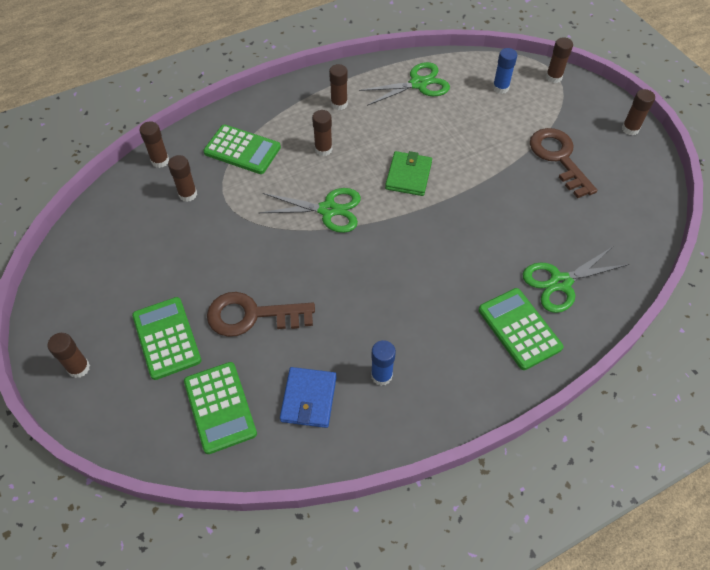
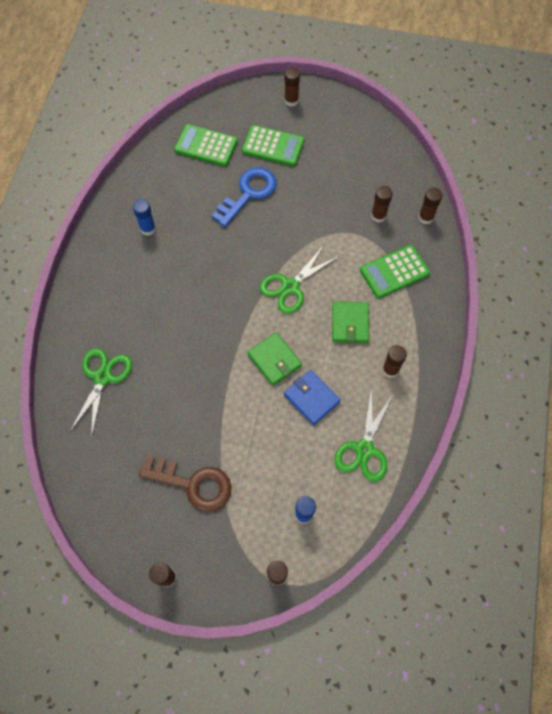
camera: 130 degrees right, 10 degrees up
brown key [207,292,315,337] -> blue key [212,167,277,227]
blue wallet [280,367,336,428] -> blue wallet moved to [284,370,341,425]
brown glue stick [312,110,332,156] -> green wallet [332,302,369,343]
green calculator [478,288,563,370] -> none

